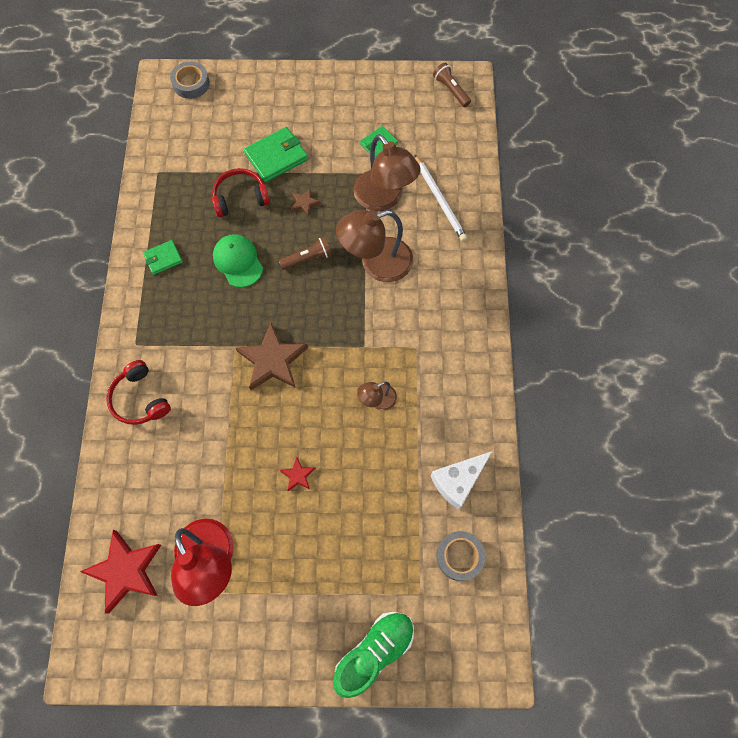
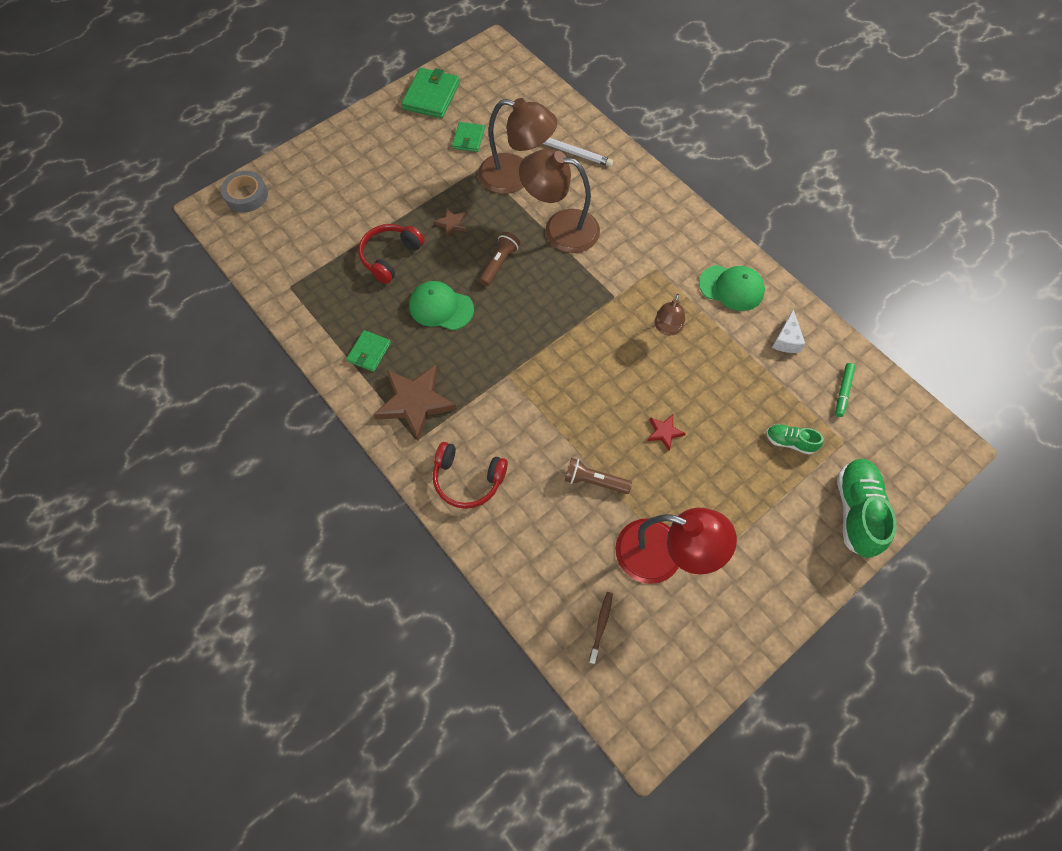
camera: 40 degrees left, 5 degrees down
red star [80,530,161,614] -> brown toothbrush [589,592,613,664]
brown star [235,323,308,390] -> brown star moved to [373,365,457,441]
green wallet [244,127,308,182] -> green wallet moved to [401,68,460,118]
brown lamp [336,210,413,282] -> brown lamp turned 75 degrees clockwise [519,149,600,253]
white cheese [431,451,492,510] -> white cheese [772,309,805,353], size x0.63
brown flashlight [433,63,471,107] -> brown flashlight moved to [565,458,632,494]
grey tape [436,531,485,581] -> green marker [835,363,855,417]
none -> green cap [699,265,765,311]
none -> green shoe [766,424,824,455]

